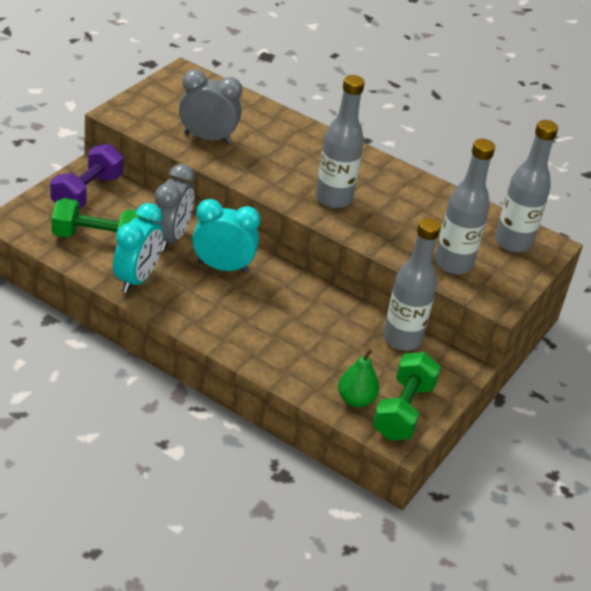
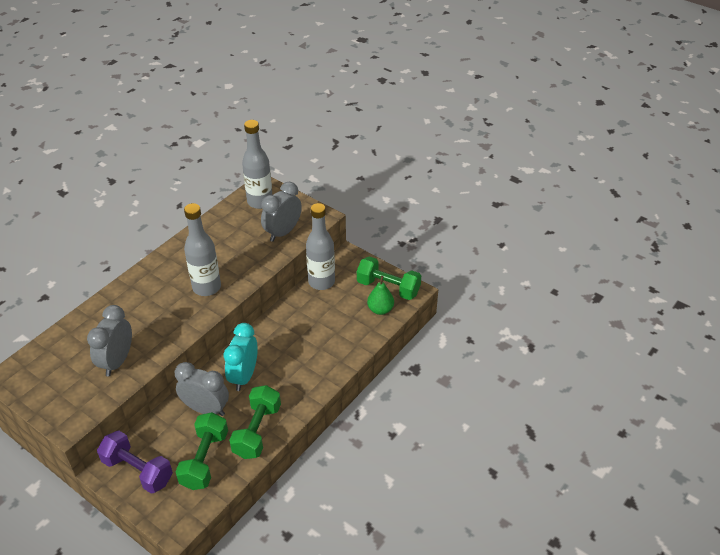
camera: 80 degrees left, 5 degrees up
turquoise clock [113,203,163,293] -> green dumbbell [229,385,281,459]
grey bottle [435,139,495,274] -> grey clock [261,182,302,242]

